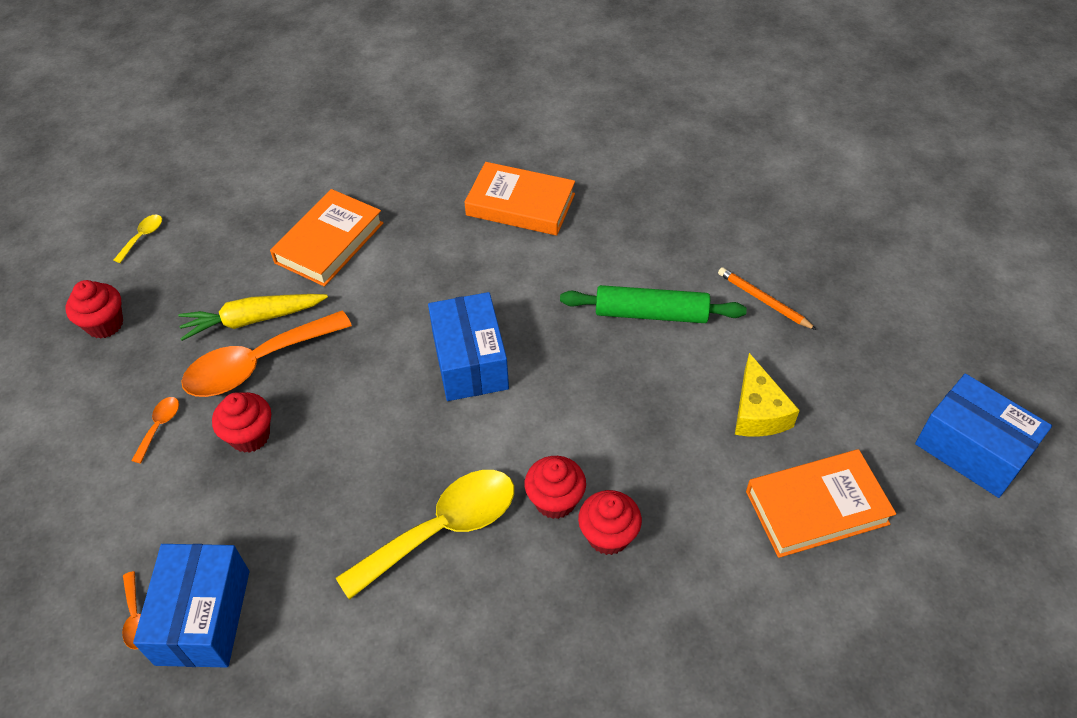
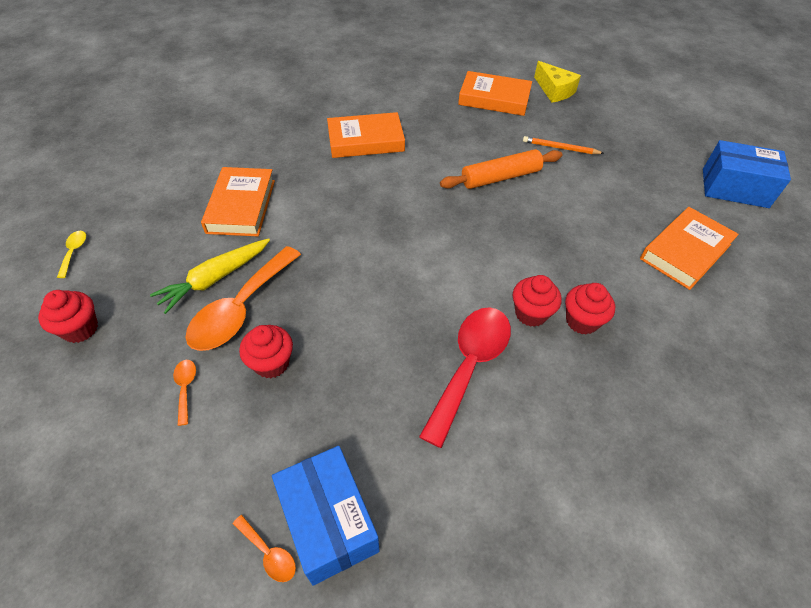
camera: 30 degrees left, 0 degrees up
yellow spoon [336,470,514,600] -> red spoon [419,307,511,448]
blue box [428,292,509,401] -> none
green rolling pin [560,285,747,323] -> orange rolling pin [440,149,562,189]
yellow cheese [735,353,800,436] -> yellow cheese moved to [534,61,581,103]
none -> orange book [458,71,532,116]

